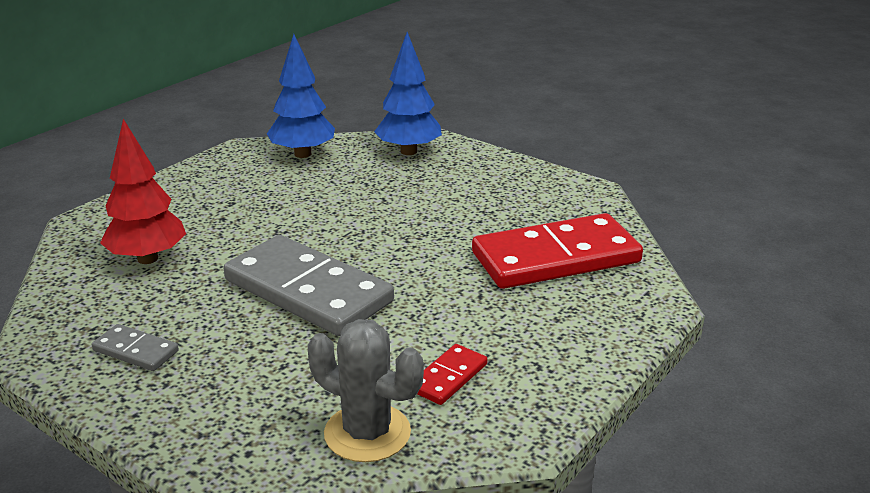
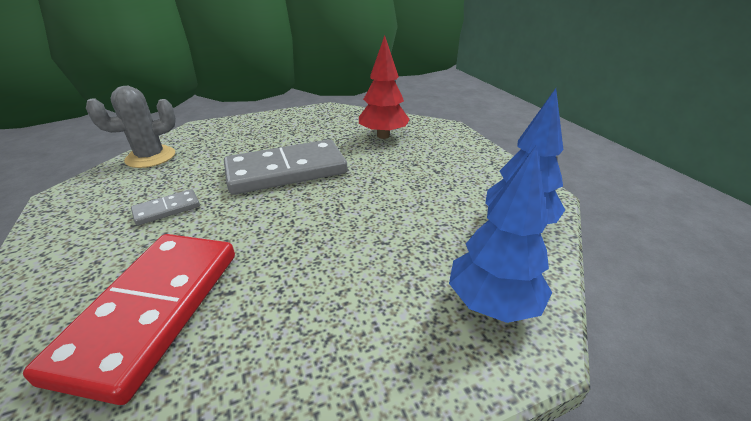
camera: 120 degrees right, 5 degrees up
grey domino [92,324,179,371] -> grey domino moved to [131,189,200,226]
red domino [417,344,488,405] -> none

